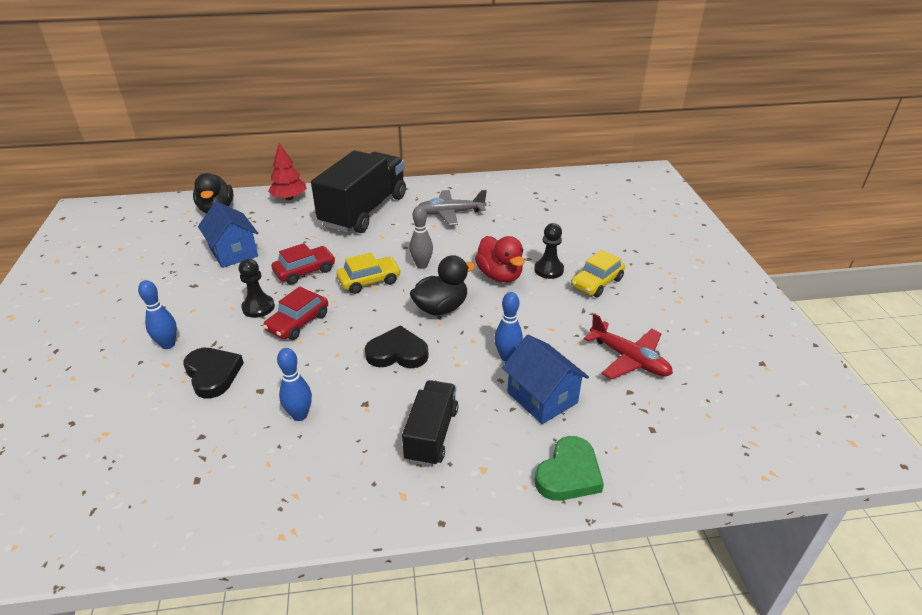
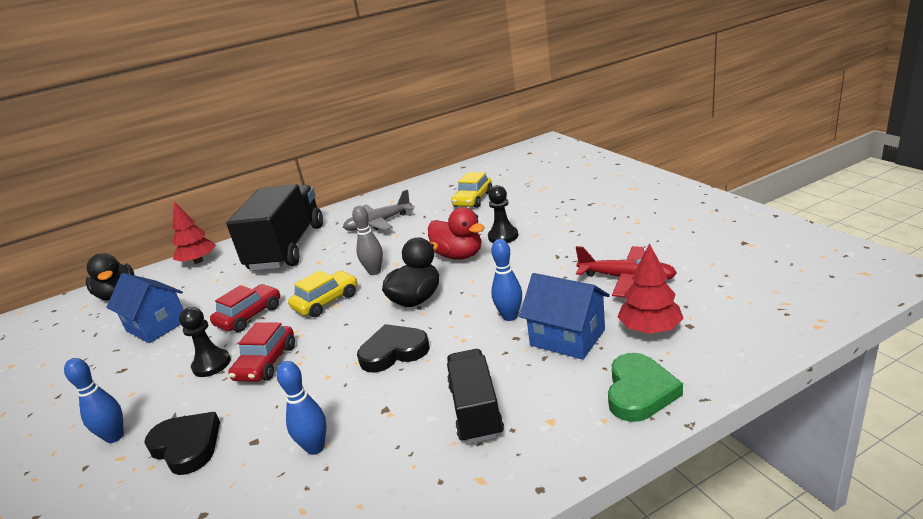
camera: 15 degrees left, 10 degrees down
yellow car [571,250,625,298] -> yellow car moved to [451,172,492,208]
none -> red tree [617,243,684,334]

